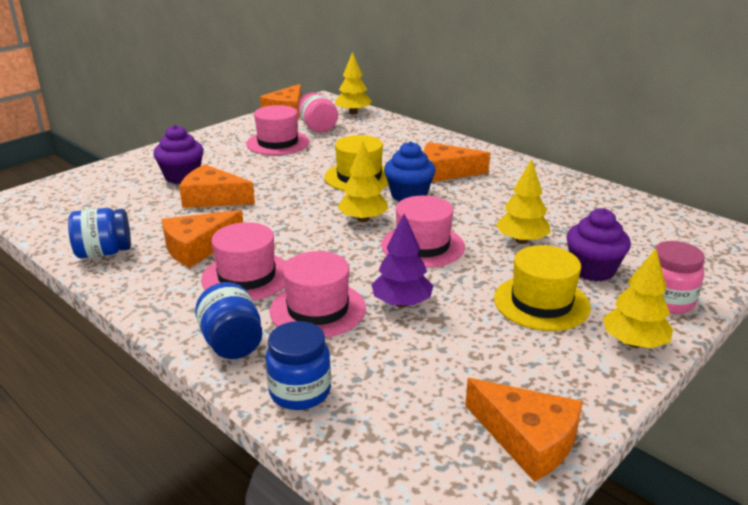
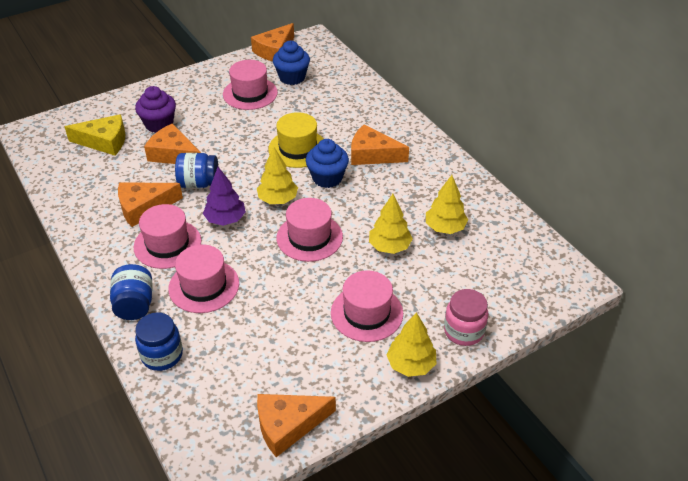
camera: 15 degrees right, 15 degrees up
blue jar [68,208,131,258] -> blue jar moved to [175,153,218,188]
pink jar [298,92,338,133] -> blue cupcake [273,41,310,85]
yellow tree [335,52,372,115] -> yellow tree moved to [426,175,468,234]
purple tree [371,214,433,308] -> purple tree moved to [203,167,246,226]
orange cheese [465,378,583,482] -> orange cheese turned 105 degrees clockwise [257,394,336,457]
yellow hat [494,245,591,331] -> pink hat [331,270,403,342]
purple cupcake [566,208,631,282] -> none
none -> yellow cheese [65,114,125,155]

